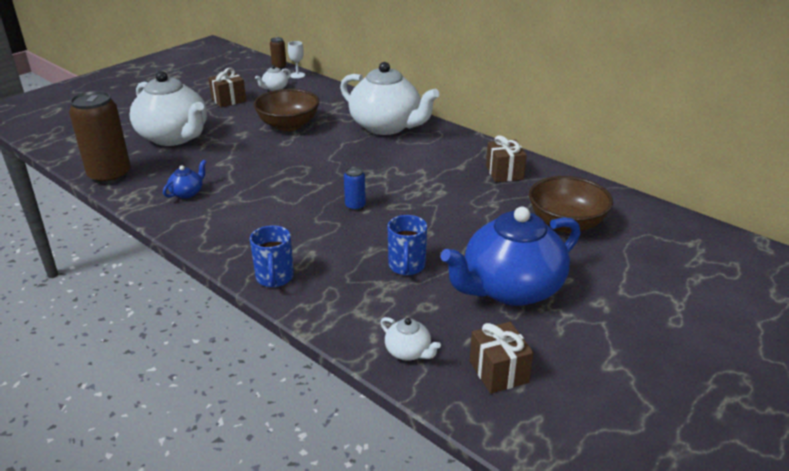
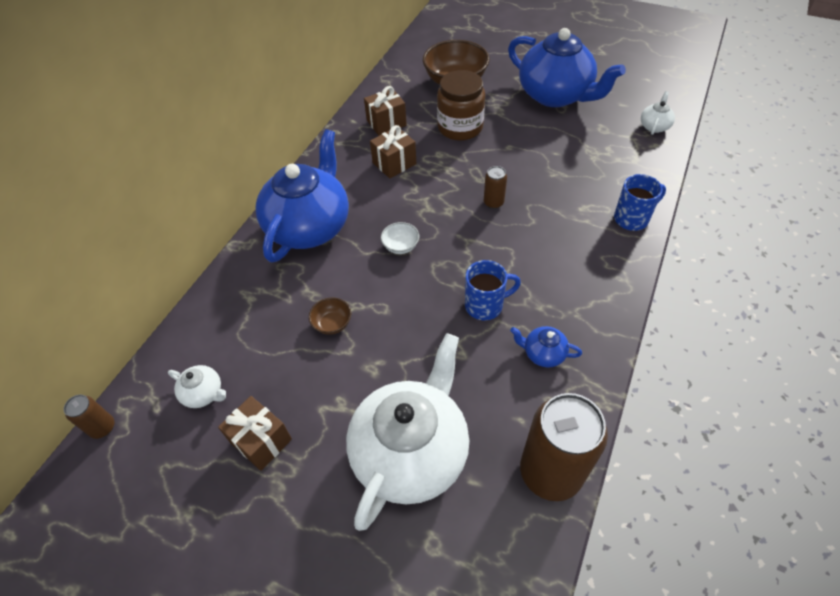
camera: 105 degrees left, 20 degrees up
brown bowl [254,89,319,131] -> brown bowl [309,298,351,335], size x0.46
white goblet [288,41,305,79] -> none
white teapot [340,62,439,135] -> blue teapot [256,129,349,262]
blue can [344,167,366,211] -> brown can [484,166,507,209]
blue mug [388,215,427,275] -> blue mug moved to [465,260,521,321]
brown gift [470,322,534,394] -> brown gift moved to [370,125,416,178]
none -> white bowl [381,222,419,254]
none -> brown jar [437,70,485,141]

